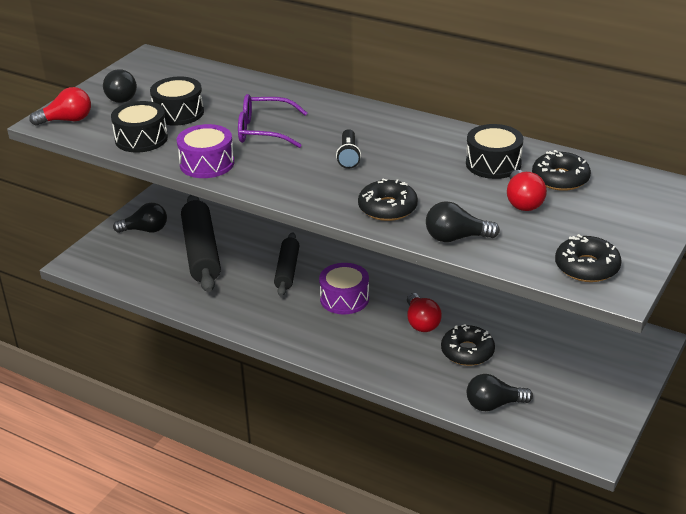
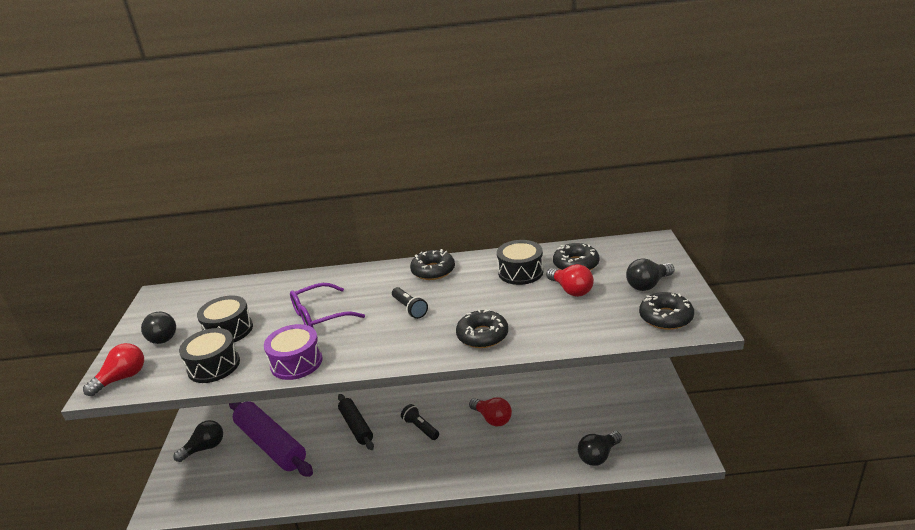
camera: 30 degrees left, 5 degrees down
black rolling pin [181,195,221,292] -> purple rolling pin [229,401,313,477]
purple drum [319,263,369,314] -> black flashlight [401,404,439,440]
black light bulb [426,201,500,242] -> black light bulb moved to [626,258,674,291]
black donut [441,324,495,366] -> black donut moved to [410,249,455,280]

